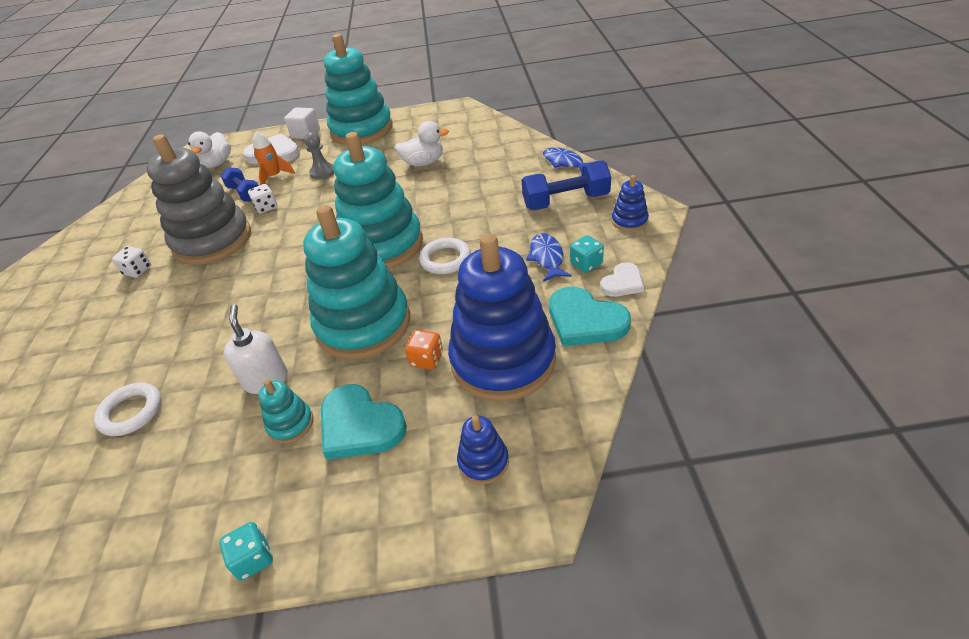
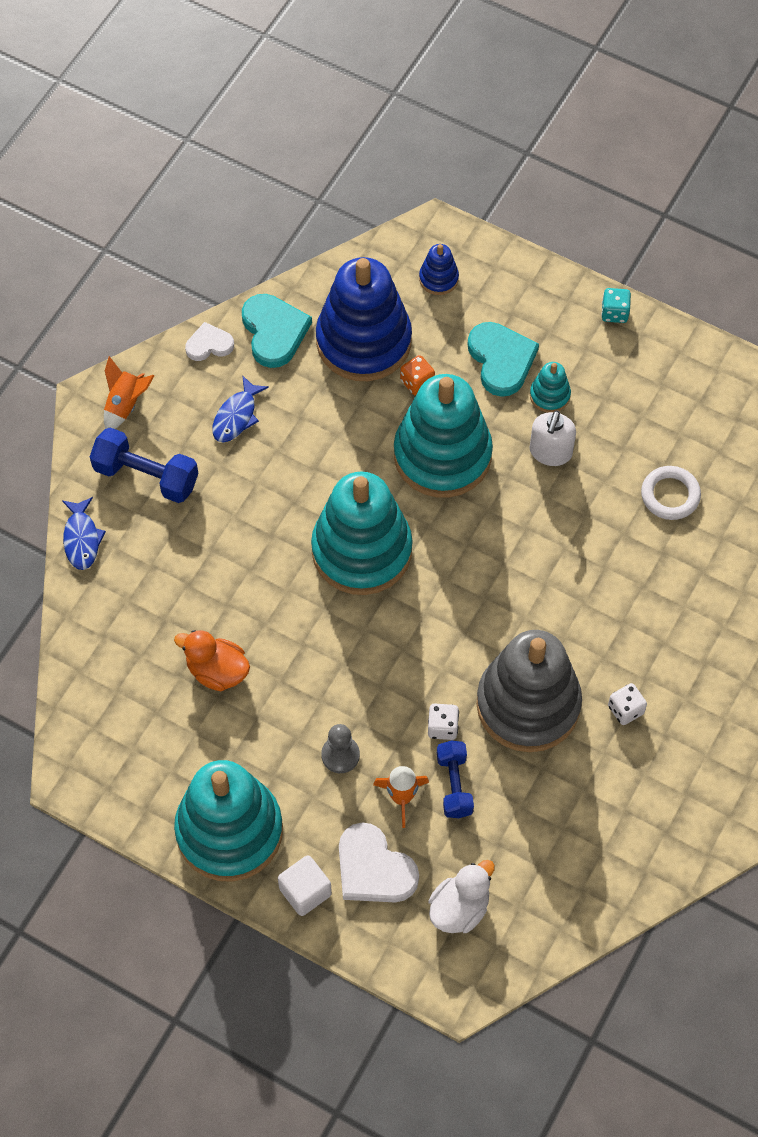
camera: 150 degrees left, 20 degrees up
white duck [395,121,449,167] -> orange duck [174,630,250,691]
white ring [419,238,471,274] -> none
turquoise dice [570,235,604,273] -> none
blue stacking toy [612,175,649,232] -> orange rocket [104,356,154,429]

